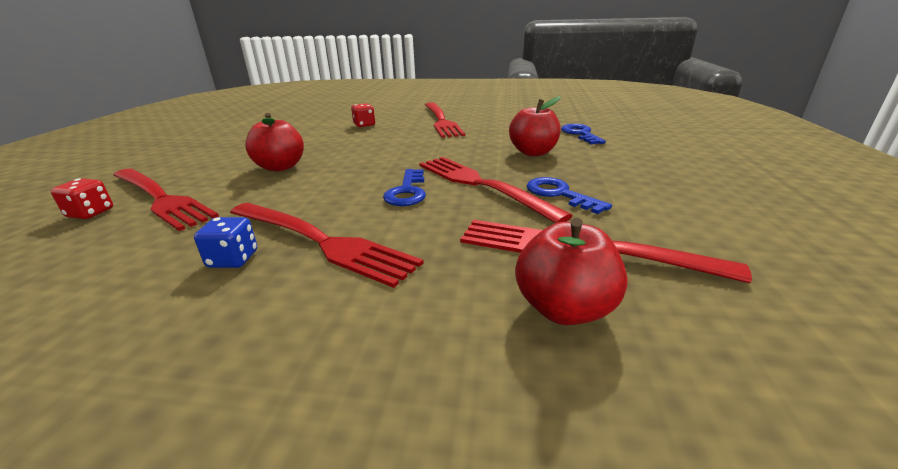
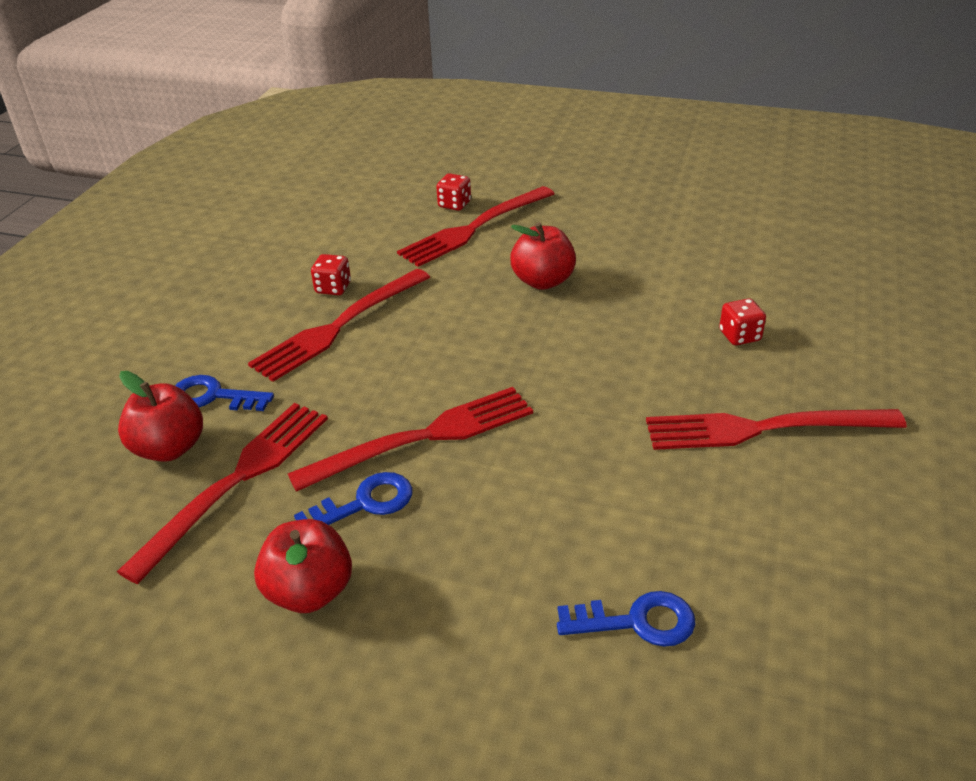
camera: 100 degrees right, 10 degrees up
blue dice [194,217,257,268] -> red dice [311,254,351,295]
blue key [383,169,426,206] -> blue key moved to [175,375,274,411]
red apple [509,96,561,156] -> red apple moved to [254,519,352,613]

